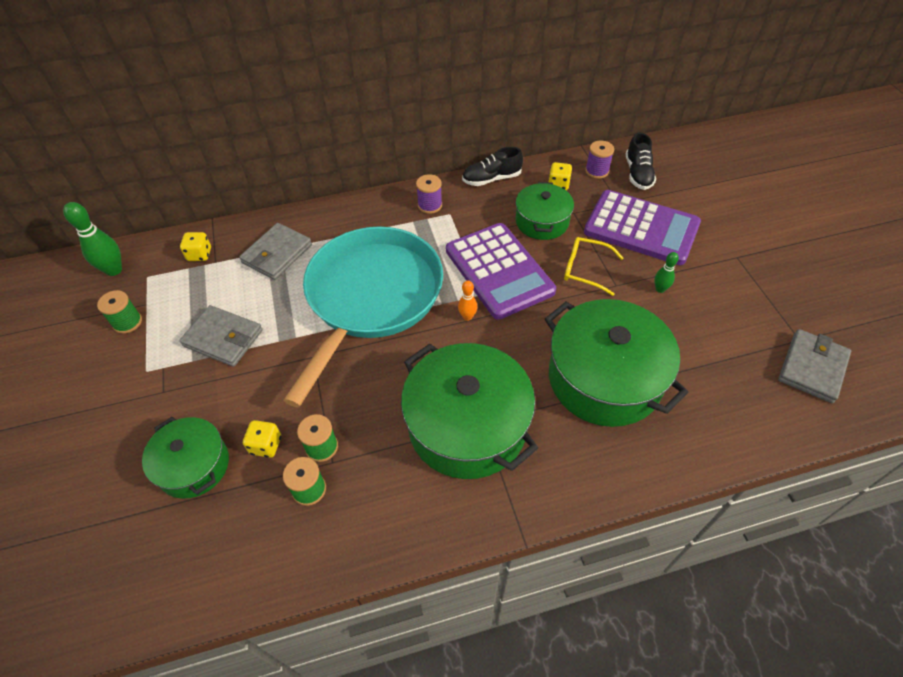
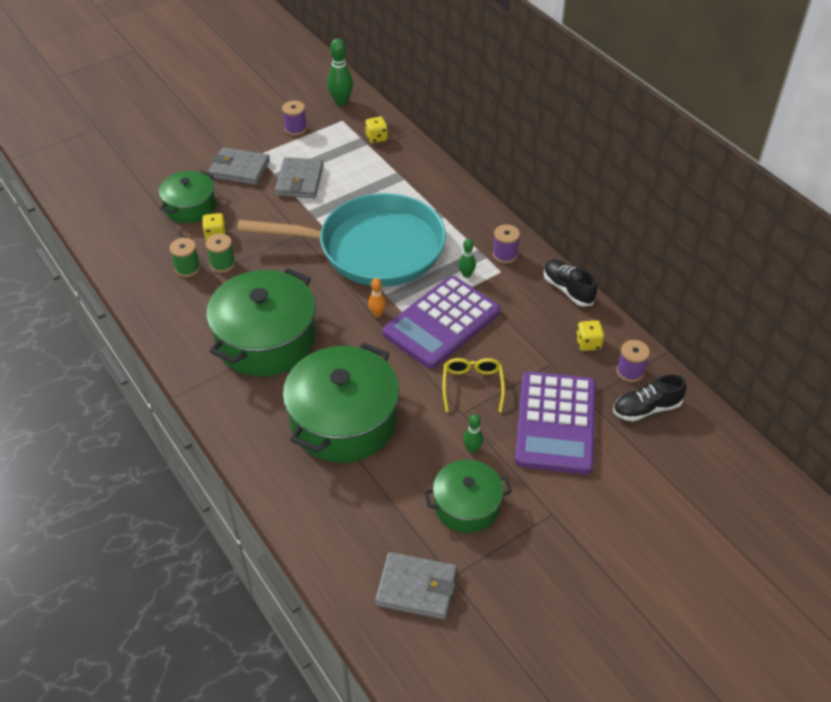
camera: 70 degrees right, 5 degrees down
green spool [97,290,142,334] -> purple spool [282,101,307,136]
grey wallet [239,223,312,280] -> grey wallet moved to [208,147,270,185]
green pot [516,182,574,240] -> green pot moved to [424,460,512,533]
none -> green bowling pin [459,239,476,278]

